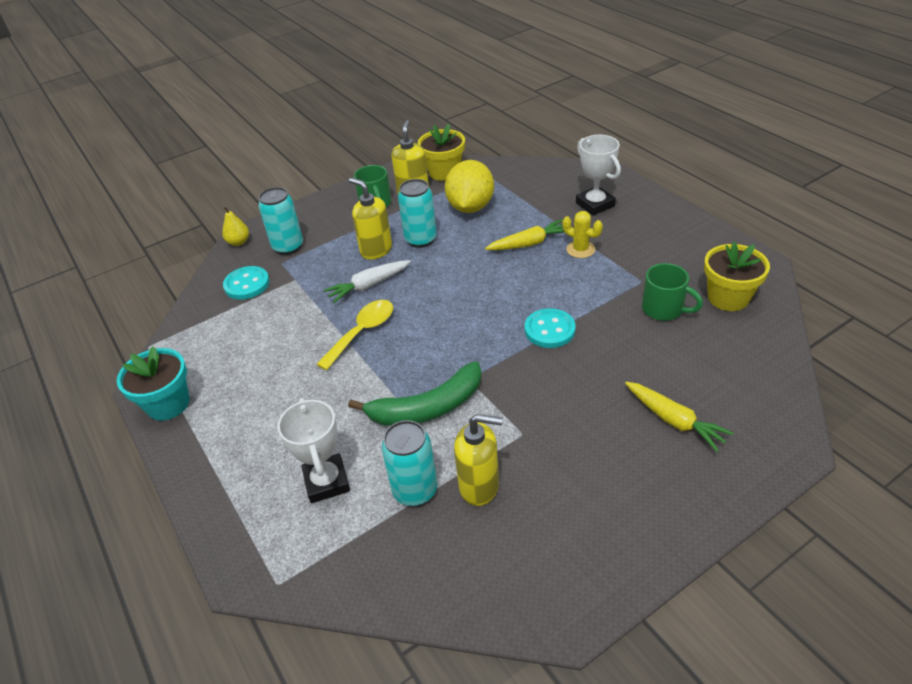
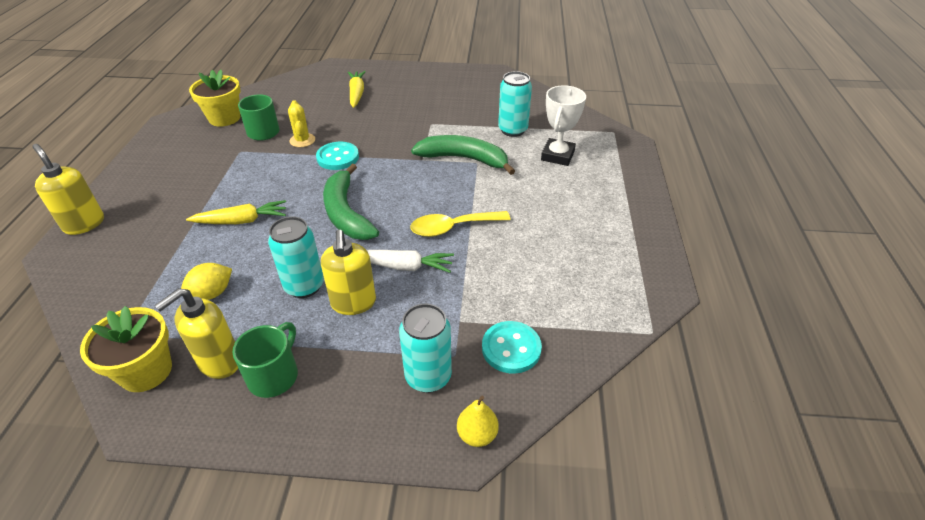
camera: 145 degrees left, 0 degrees up
turquoise flower pot [117,346,190,421] -> none
yellow lemon [445,160,494,213] -> yellow lemon [181,263,232,300], size x0.56
yellow soap dispenser [454,414,503,506] -> yellow soap dispenser moved to [32,144,104,235]
yellow carrot [485,219,565,250] -> yellow carrot turned 150 degrees clockwise [186,200,286,224]
yellow cactus [562,211,603,258] -> yellow cactus moved to [288,100,315,147]
white trophy [576,135,621,216] -> none
none -> green banana [323,164,379,240]

